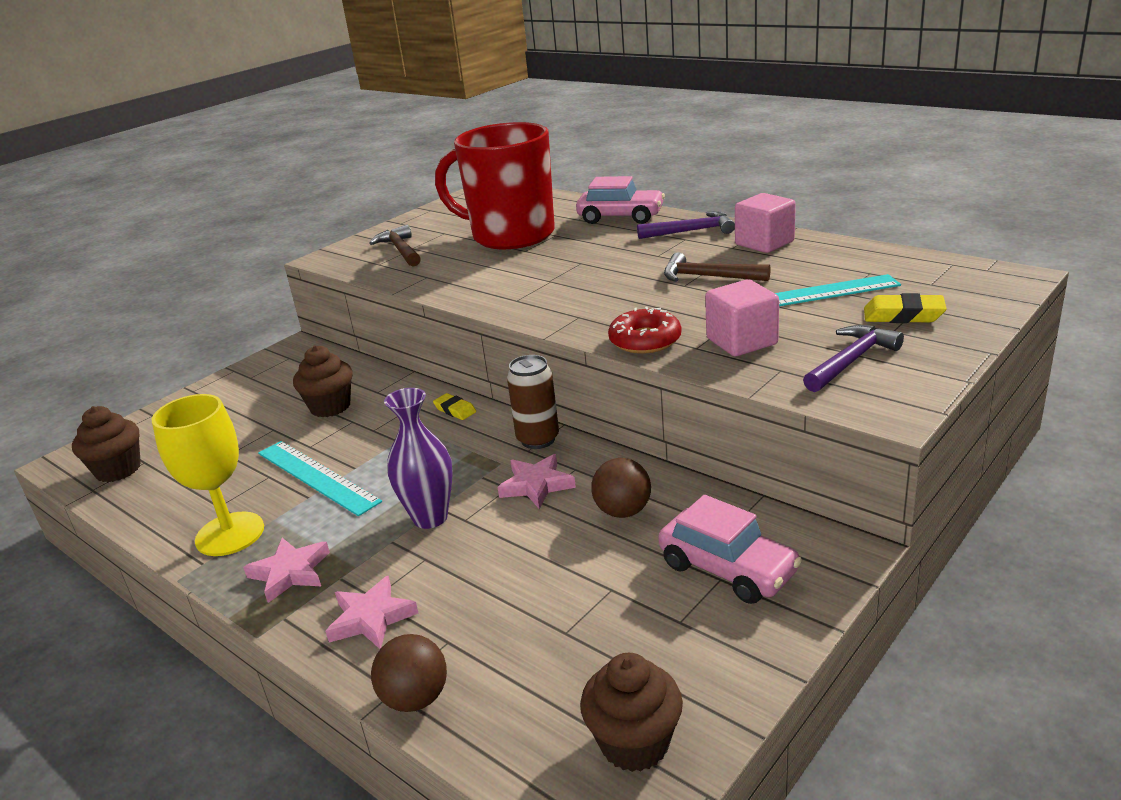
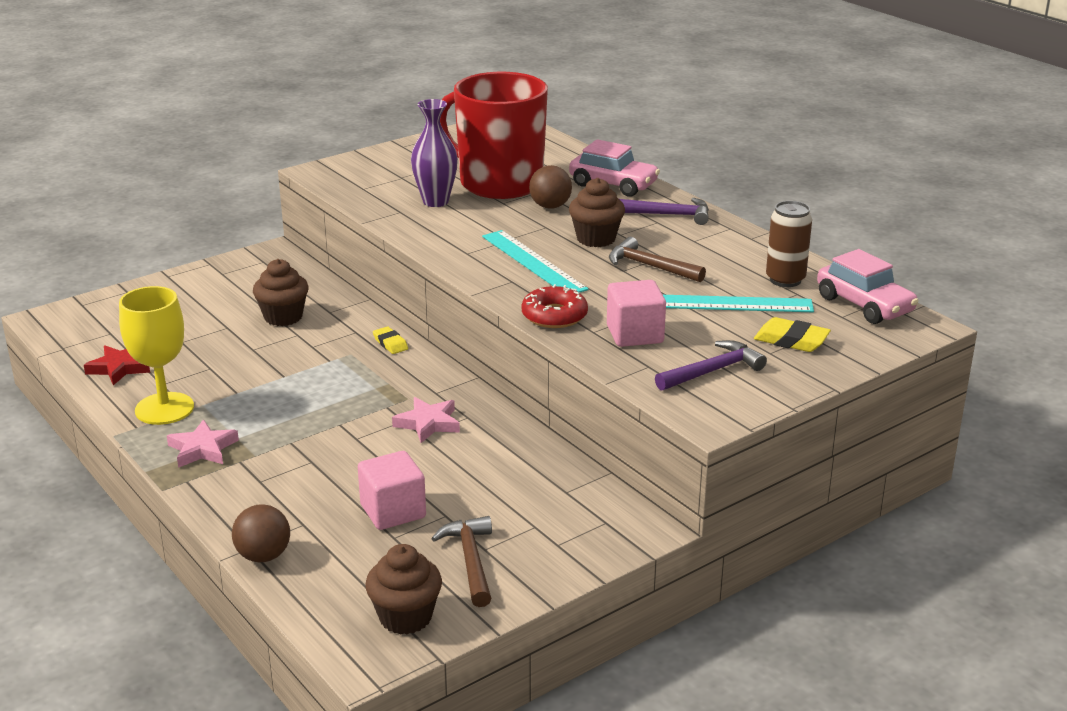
camera: 10 degrees right, 0 degrees up
brown cupcake [72,406,141,483] -> brown cupcake moved to [569,178,625,247]
turquoise ruler [258,441,382,516] -> turquoise ruler moved to [482,230,589,293]
pink star [325,576,418,649] -> none
brown hammer [369,225,421,267] -> brown hammer moved to [431,516,492,607]
purple vase [384,388,453,529] -> purple vase moved to [411,99,458,207]
brown can [507,355,559,449] -> brown can moved to [766,201,812,287]
brown ball [592,458,651,518] -> brown ball moved to [529,165,572,209]
pink car [658,495,802,604] -> pink car moved to [817,249,919,324]
pink cube [735,193,796,253] -> pink cube moved to [358,451,426,530]
none -> red star [84,345,150,385]

